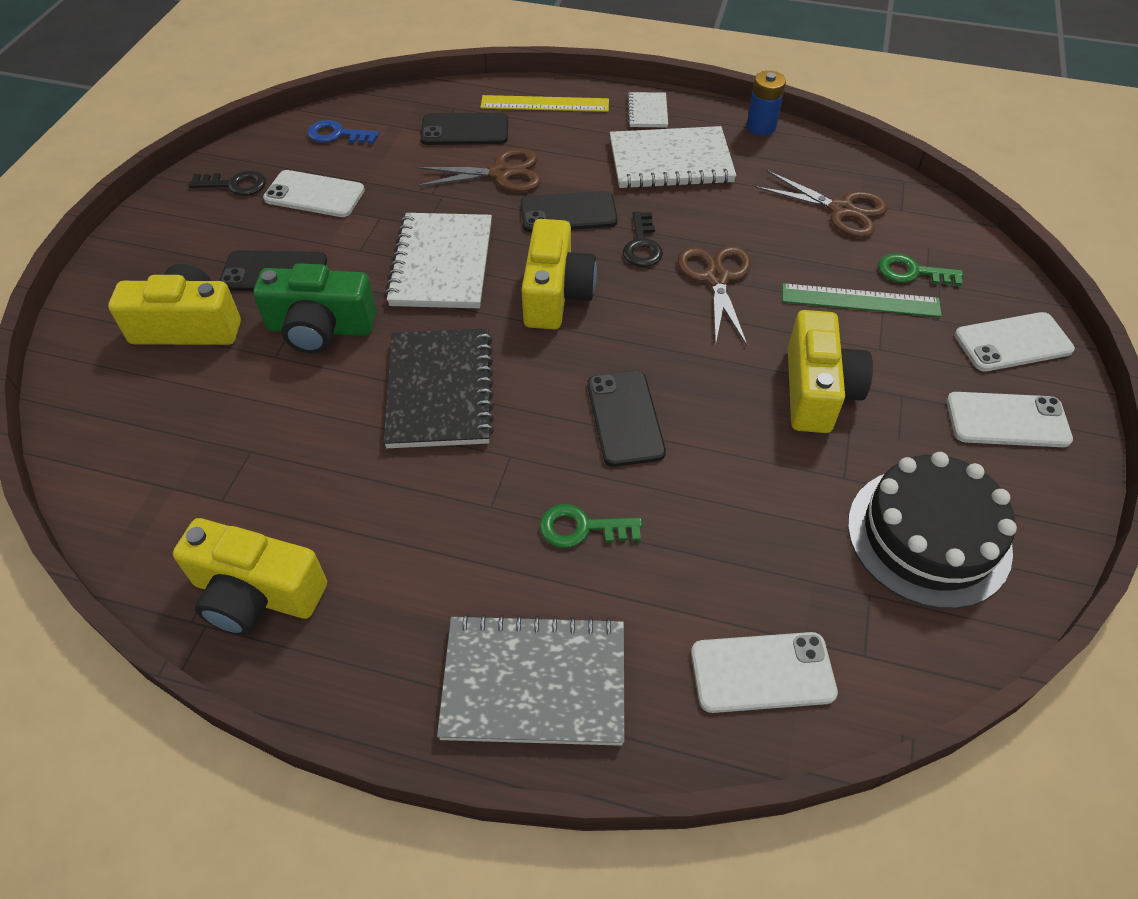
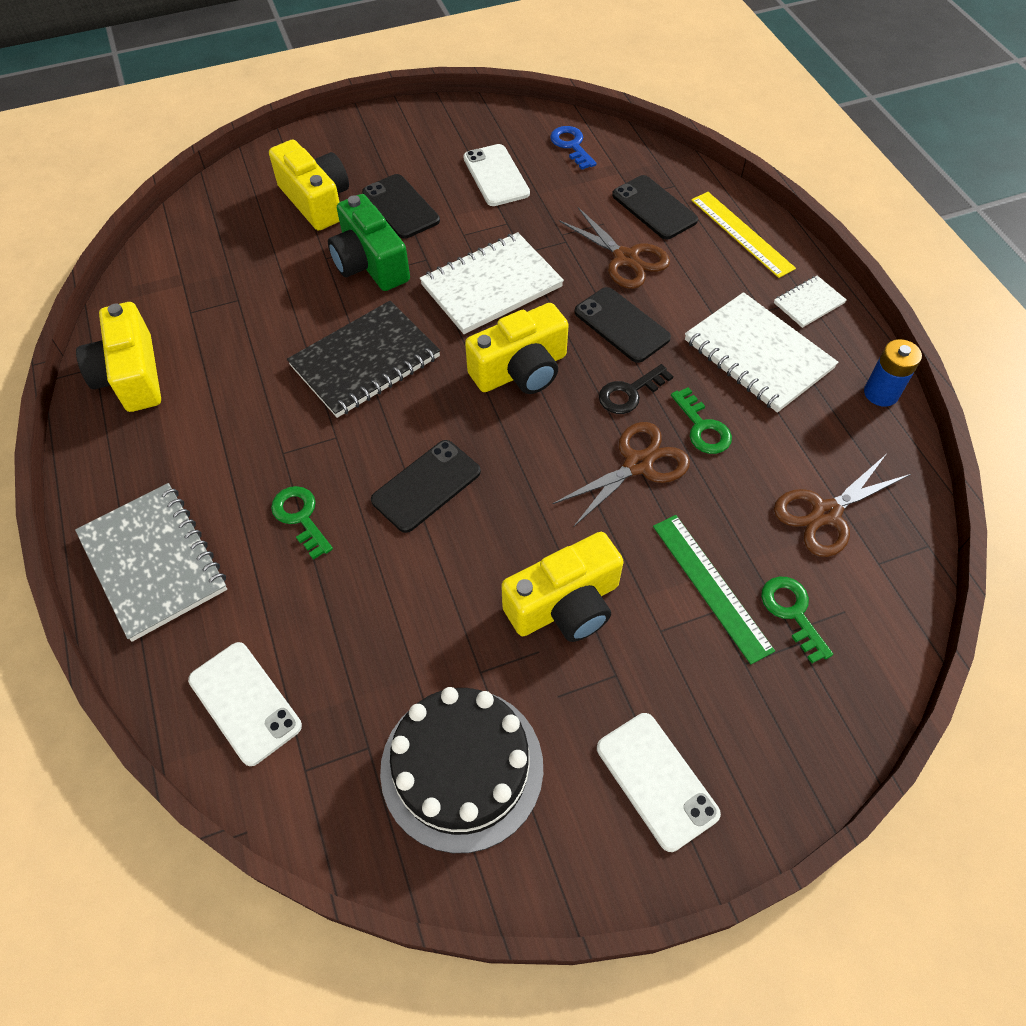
camera: 55 degrees right, 5 degrees up
black key [188,171,266,196] -> none
brown scissors [755,170,888,238] -> brown scissors turned 60 degrees clockwise [774,455,911,557]
white phone [955,312,1075,371] -> none
none -> green key [671,387,732,454]

